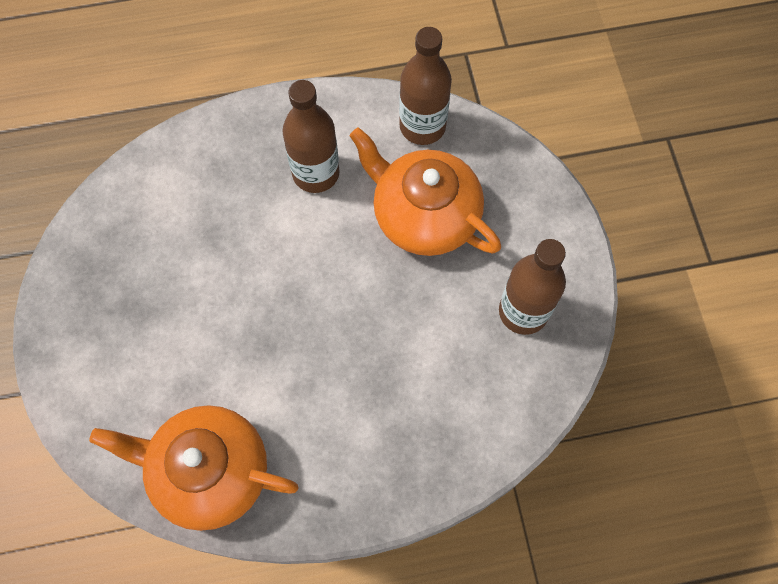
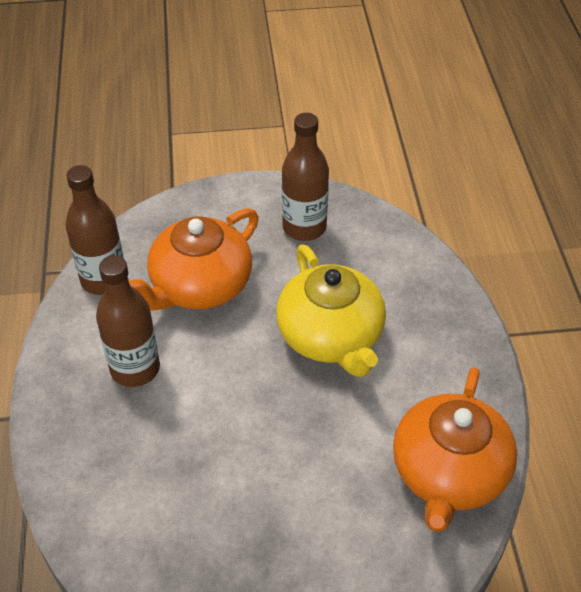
camera: 85 degrees left, 20 degrees down
none -> yellow teapot [276,244,386,377]

